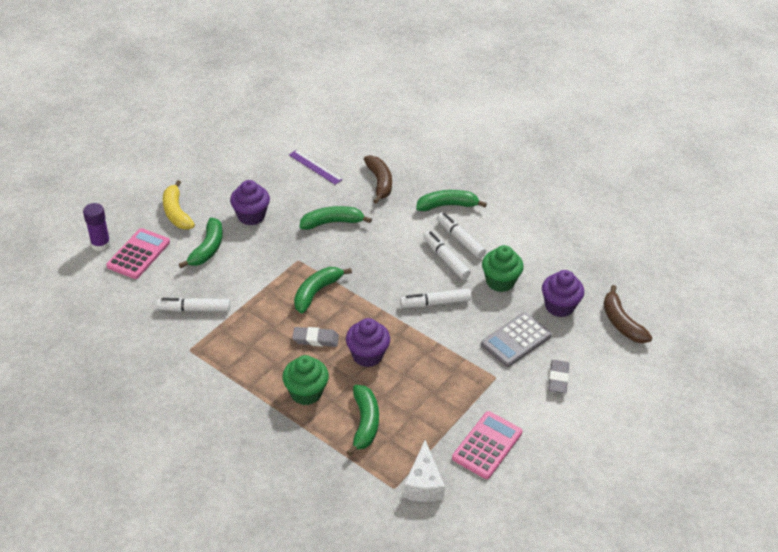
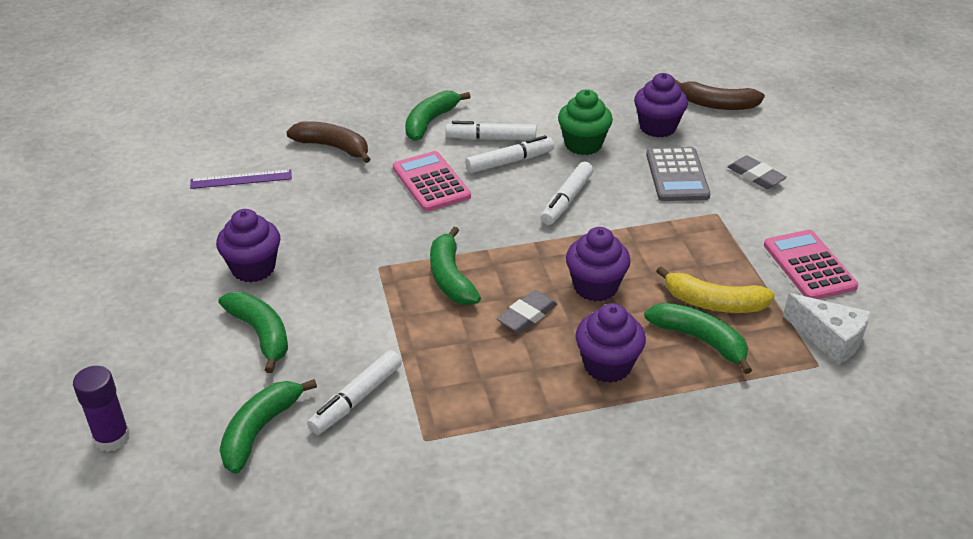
camera: 50 degrees left, 5 degrees down
pink calculator [106,228,170,279] -> pink calculator moved to [393,151,471,212]
yellow banana [163,180,195,230] -> yellow banana moved to [656,266,775,313]
green cupcake [282,355,329,405] -> purple cupcake [576,303,646,383]
green banana [300,206,372,230] -> green banana moved to [220,379,317,474]
white marker [423,231,471,280] -> white marker turned 150 degrees clockwise [465,135,554,173]

